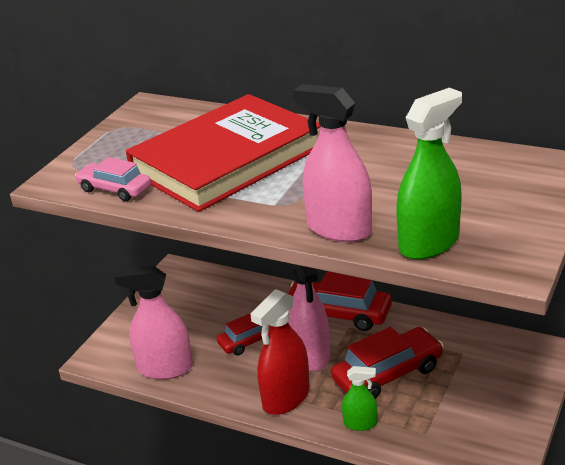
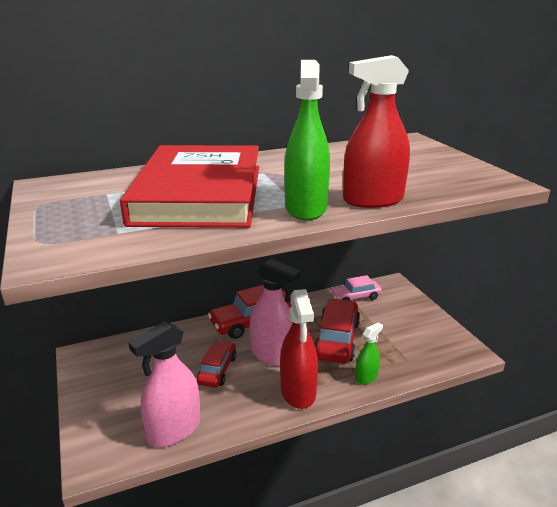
camera: 50 degrees left, 5 degrees down
pink car [75,157,151,201] -> pink car moved to [329,275,382,301]
pink spray bottle [293,84,372,242] -> red spray bottle [343,55,410,208]
green spray bottle [396,88,462,259] -> green spray bottle moved to [284,60,330,221]

